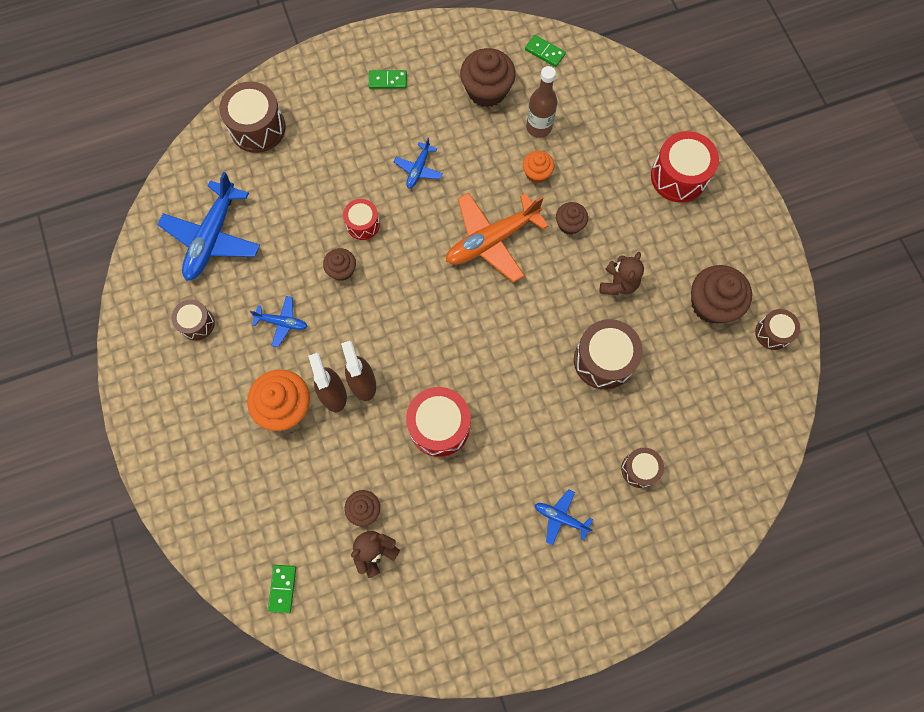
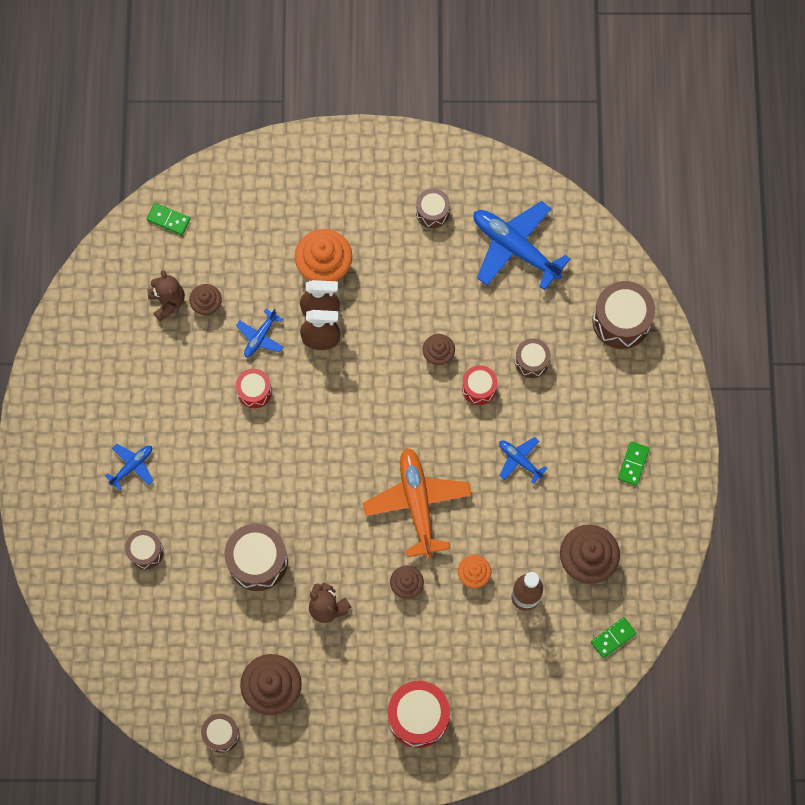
camera: 110 degrees right, 0 degrees up
blue plane [250,296,308,347] -> blue plane moved to [236,308,283,357]
red drum [406,387,471,457] -> red drum [236,369,272,408], size x0.59
none -> brown drum [515,338,551,378]

